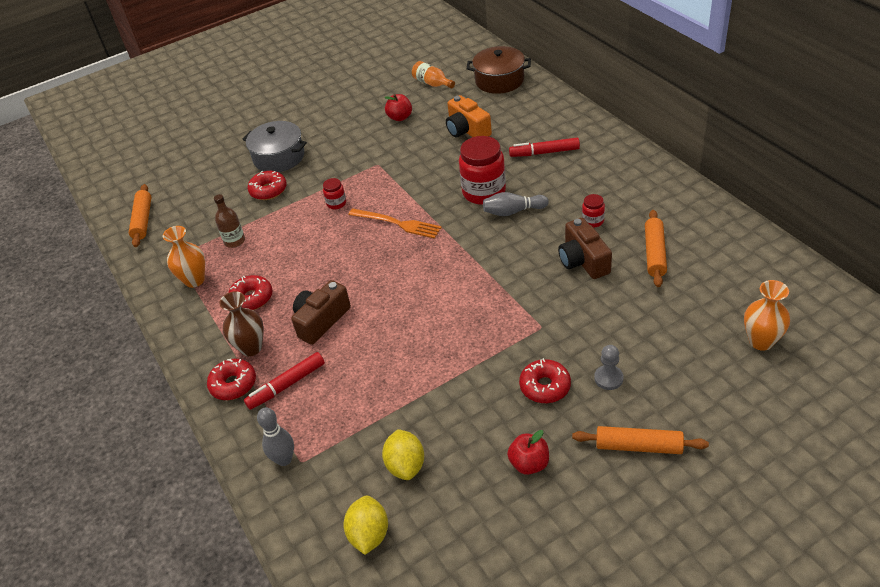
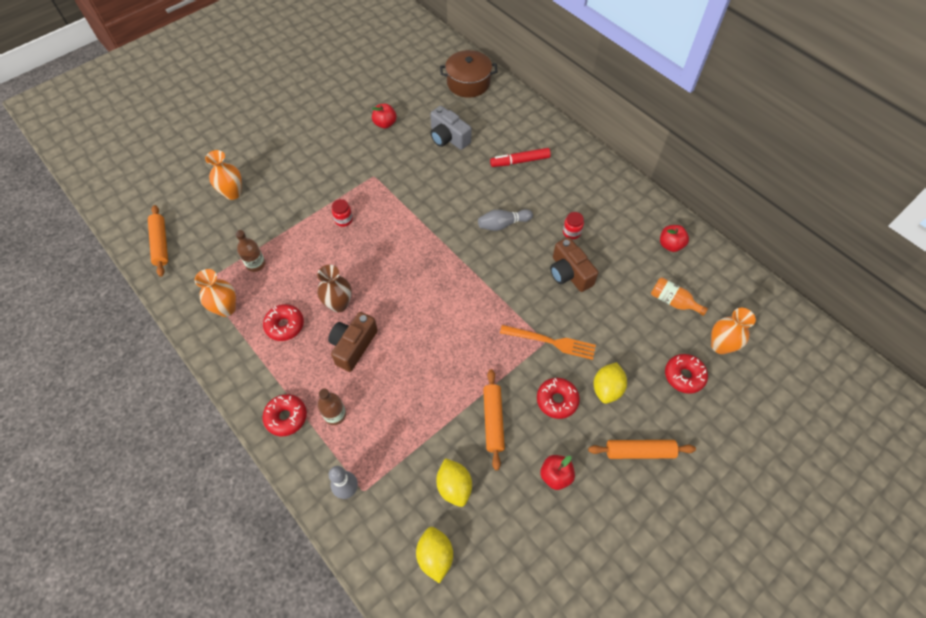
camera: 15 degrees left, 15 degrees up
brown vase [219,291,264,356] -> brown vase moved to [317,265,352,312]
grey pot [243,121,307,172] -> none
red marker [244,352,325,410] -> brown bottle [318,389,346,425]
red donut [248,171,287,200] -> red donut moved to [665,354,708,394]
orange fork [348,208,442,239] -> orange fork moved to [500,325,596,360]
orange bottle [412,61,455,88] -> orange bottle moved to [651,278,708,316]
orange camera [446,95,492,138] -> grey camera [430,106,472,150]
red jar [459,136,506,205] -> none
grey pawn [594,345,623,390] -> yellow lemon [593,362,627,404]
orange rolling pin [645,210,667,287] -> orange rolling pin moved to [483,369,505,470]
none -> orange vase [205,150,242,200]
none -> red apple [660,225,689,252]

